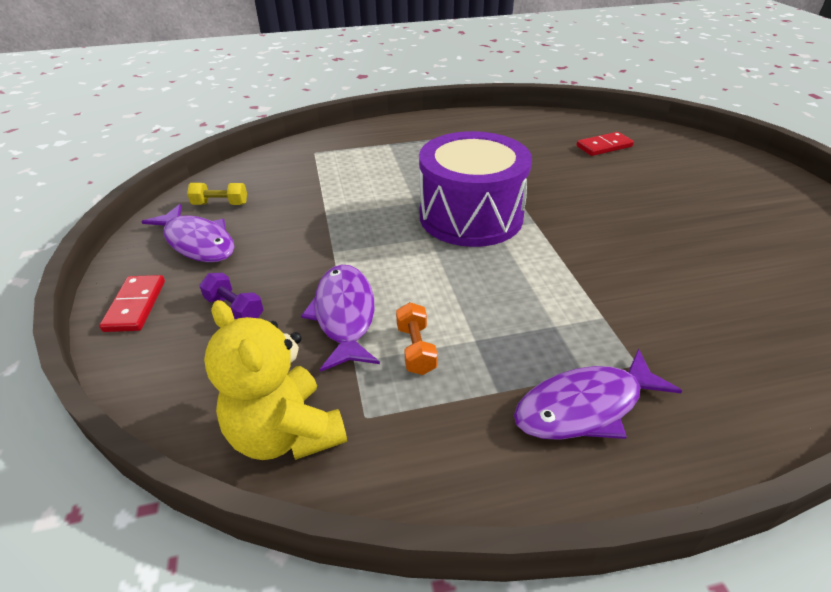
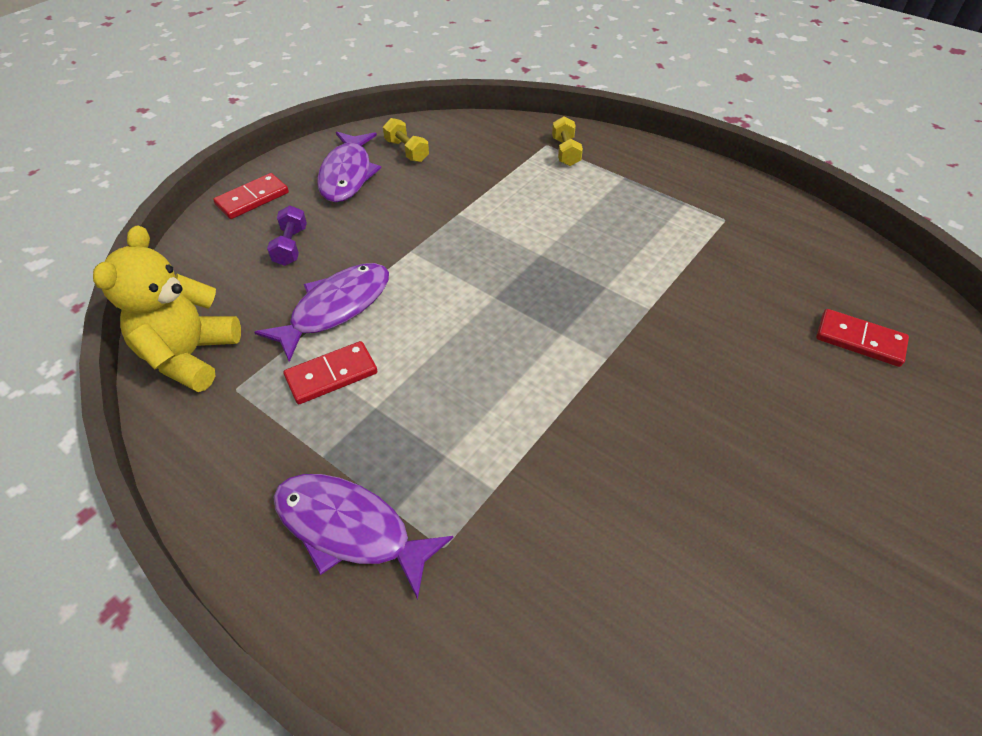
camera: 50 degrees right, 10 degrees up
orange dumbbell [396,302,438,375] -> red domino [284,341,377,404]
purple drum [419,131,532,247] -> none
none -> yellow dumbbell [552,116,583,166]

